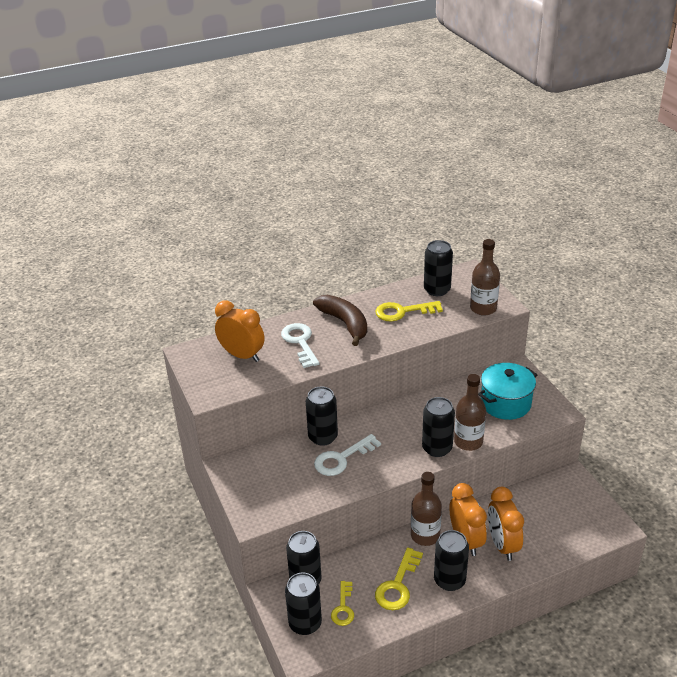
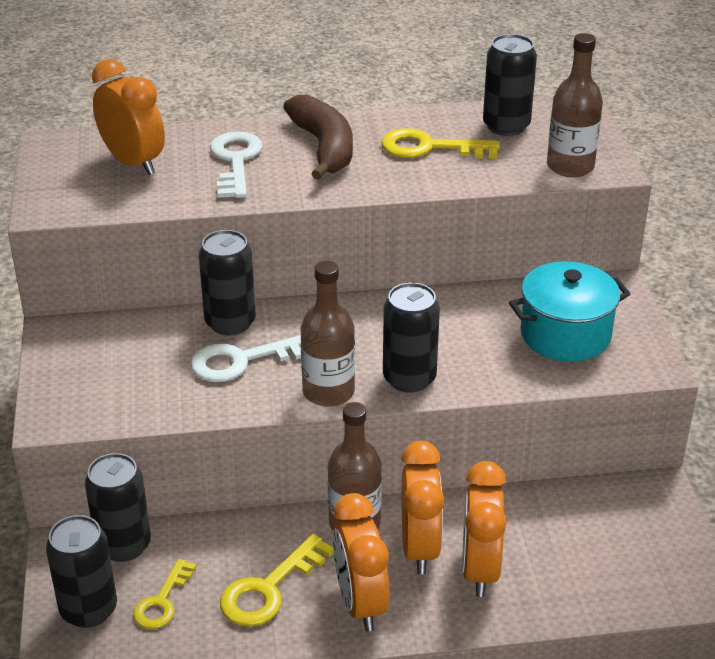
camera: 15 degrees right, 0 degrees up
black can [434,530,469,591] -> orange clock [333,493,390,631]
brown bottle [454,374,486,451] -> brown bottle moved to [301,261,355,407]

